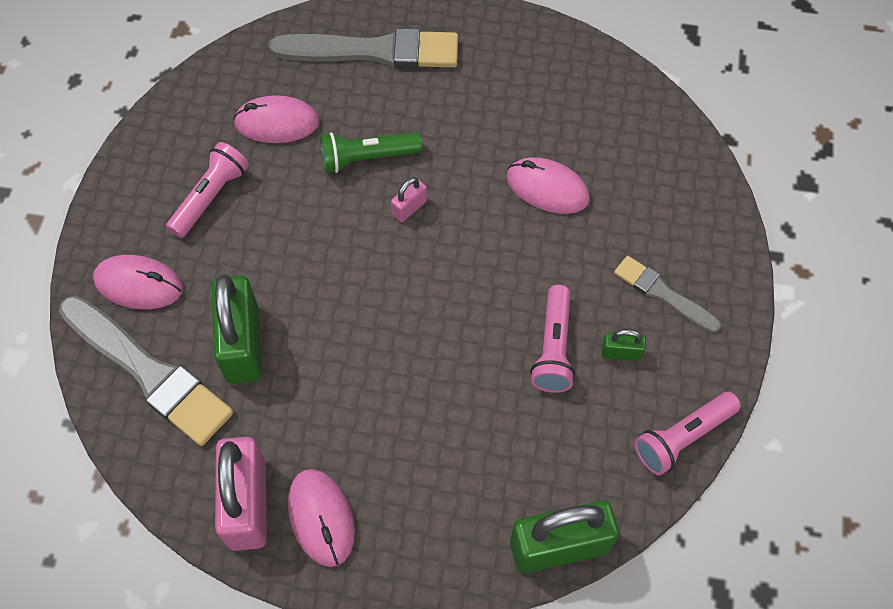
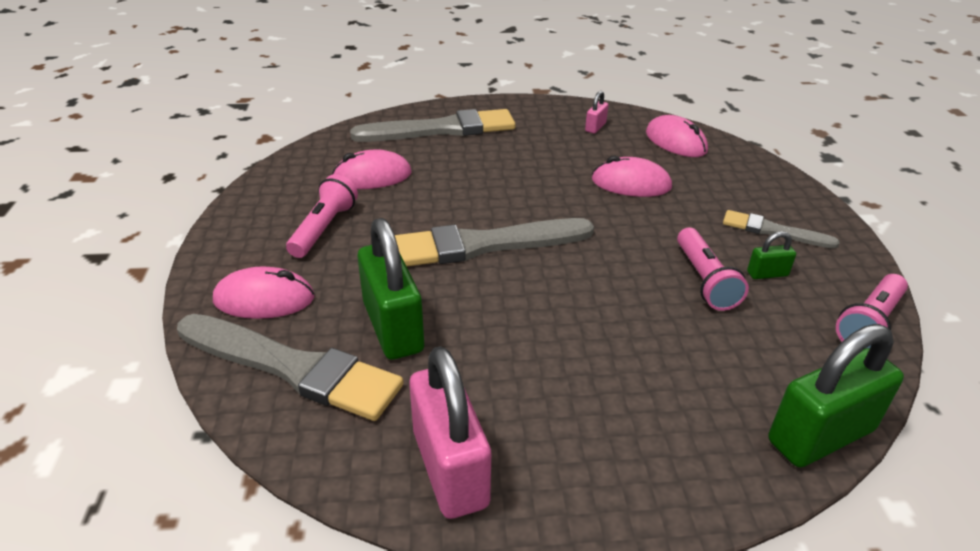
camera: 15 degrees left, 25 degrees down
pink mouse [288,469,355,567] -> pink mouse moved to [646,115,708,157]
green flashlight [320,132,422,173] -> none
pink padlock [391,177,427,222] -> pink padlock moved to [585,91,608,134]
none -> grey brush [395,218,594,267]

